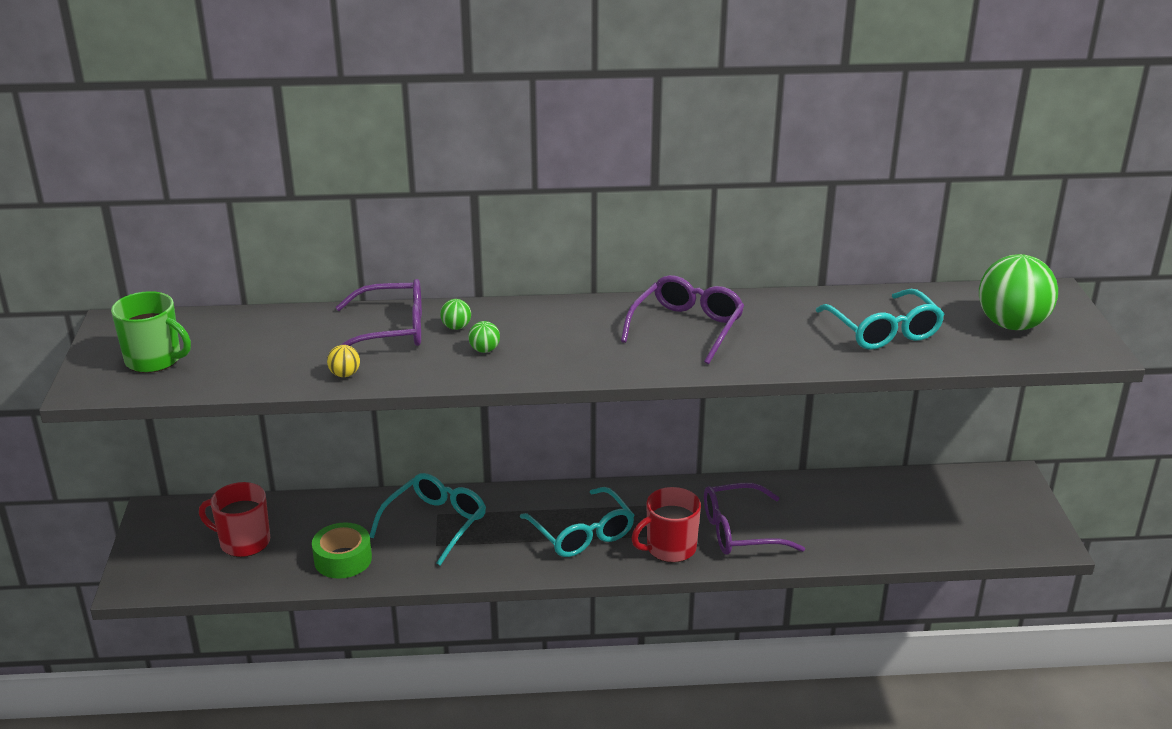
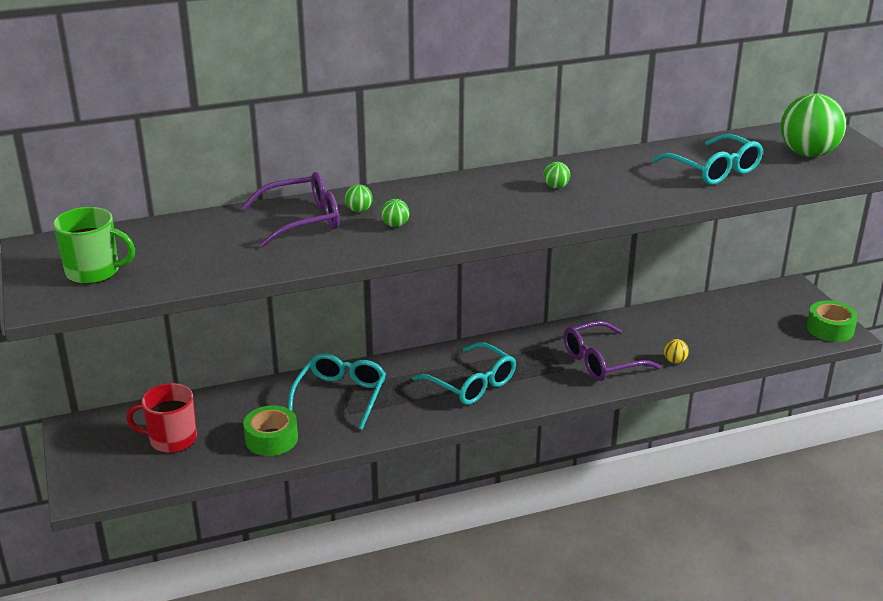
camera: 15 degrees left, 0 degrees up
yellow ball [327,345,360,377] -> yellow ball moved to [664,339,689,364]
purple glasses [621,275,744,364] -> green ball [543,162,570,189]
red mug [631,487,701,563] -> none
none -> green tape [807,300,858,342]

